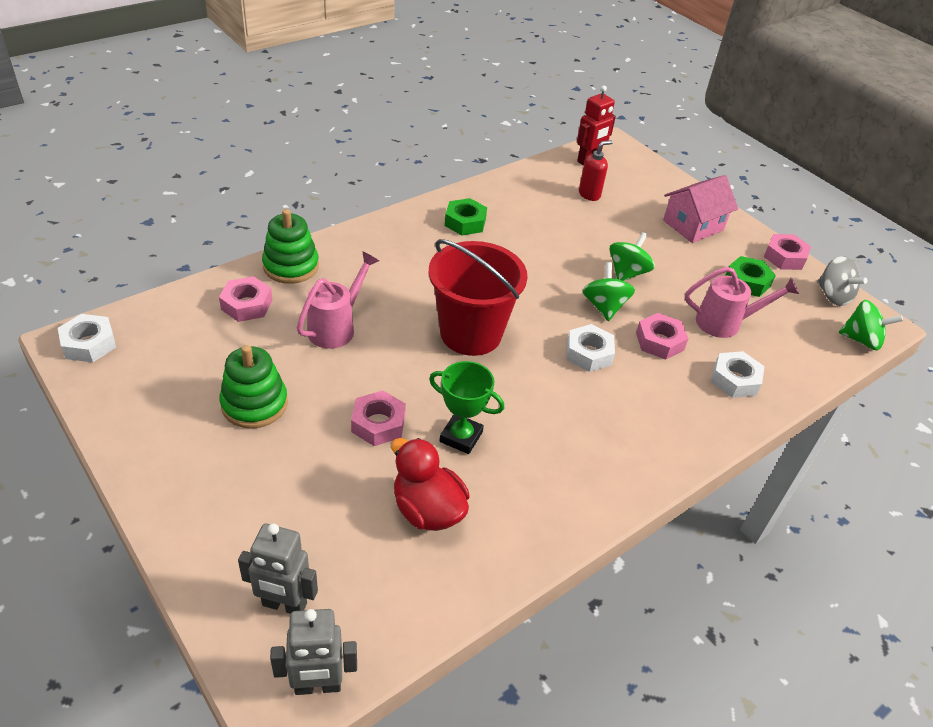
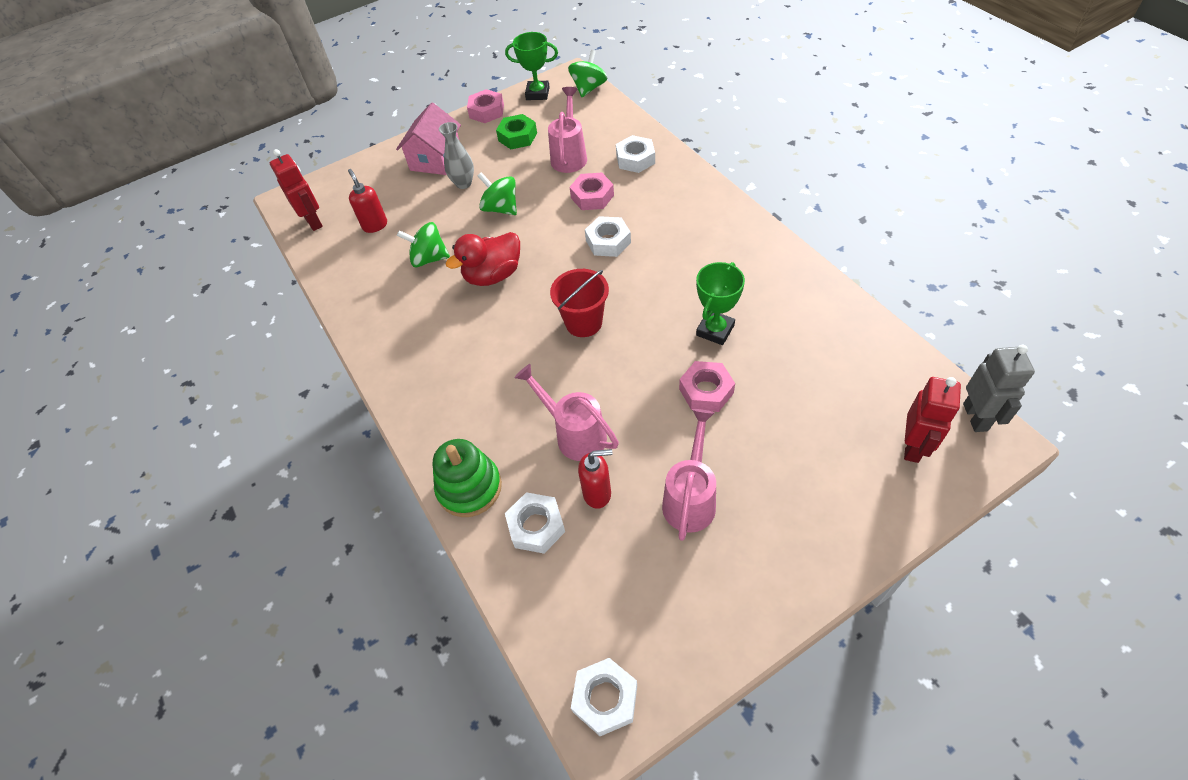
camera: 75 degrees left, 10 degrees up
pink nut [219,276,272,322] -> white nut [505,492,565,554]
green stacking toy [219,345,288,429] -> pink watering can [662,409,716,541]
grey robot [238,523,318,614] -> red robot [904,377,961,463]
red duck [391,438,470,531] -> red duck moved to [446,232,520,286]
red bucket [429,239,528,356] -> red bucket [550,269,609,337], size x0.62
green nut [445,198,487,235] -> none
green spinning top [582,262,635,321] -> green spinning top moved to [397,222,450,267]
pink house [663,175,738,243] -> pink house turned 45 degrees clockwise [396,103,461,175]
grey spinning top [817,256,868,306] -> green trophy [505,32,558,100]
none -> grey vase [439,122,474,189]
none -> red soap dispenser [578,449,613,509]

